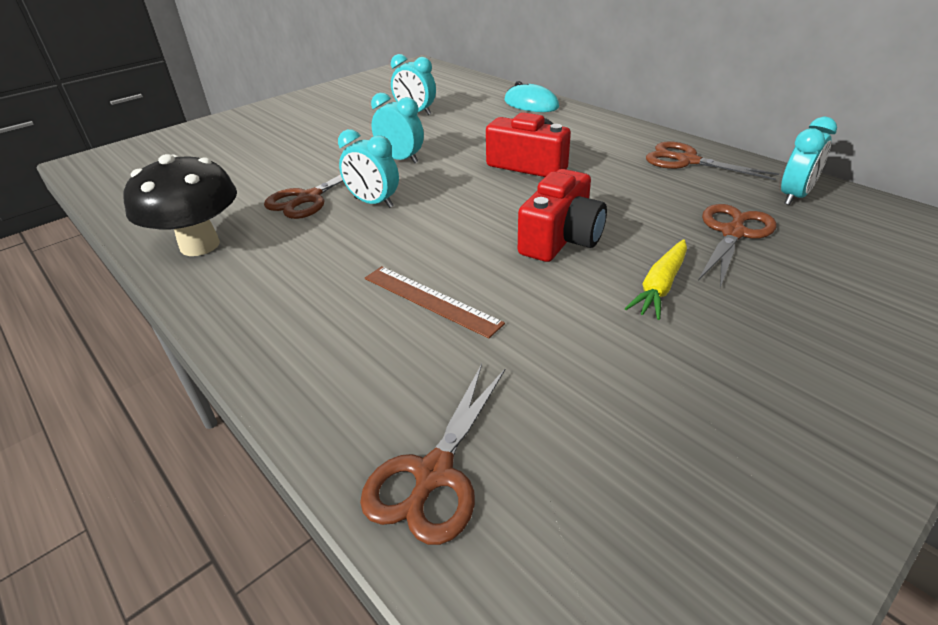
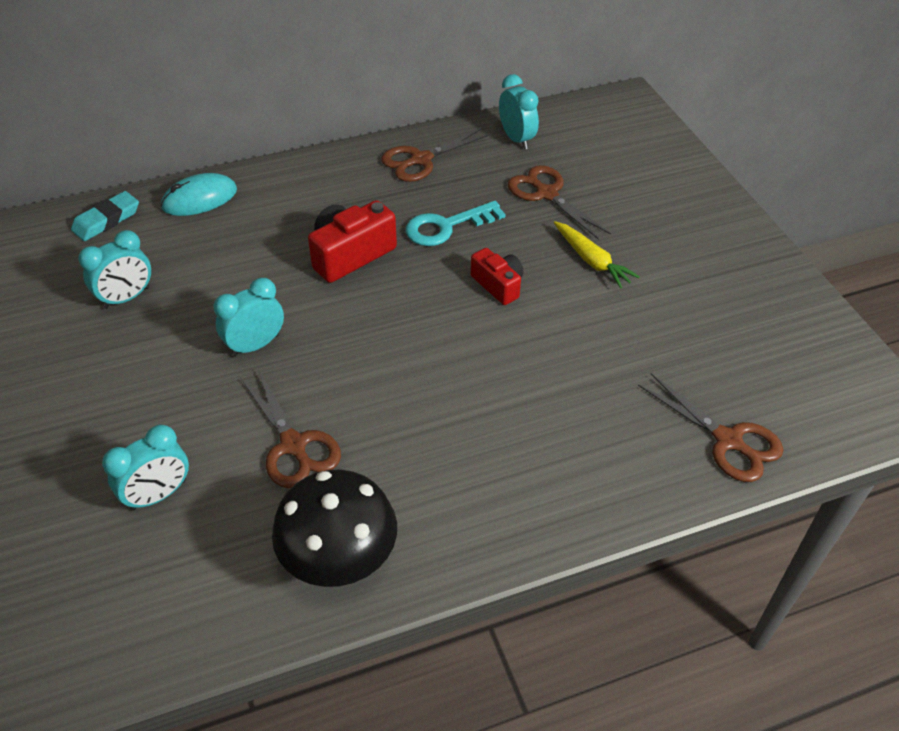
camera: 70 degrees left, 10 degrees up
turquoise clock [338,129,399,208] -> turquoise clock moved to [102,425,189,511]
brown ruler [365,266,505,339] -> none
red camera [518,169,607,262] -> red camera [471,248,524,305], size x0.63
none -> turquoise eraser [71,191,139,241]
none -> turquoise key [406,201,506,246]

